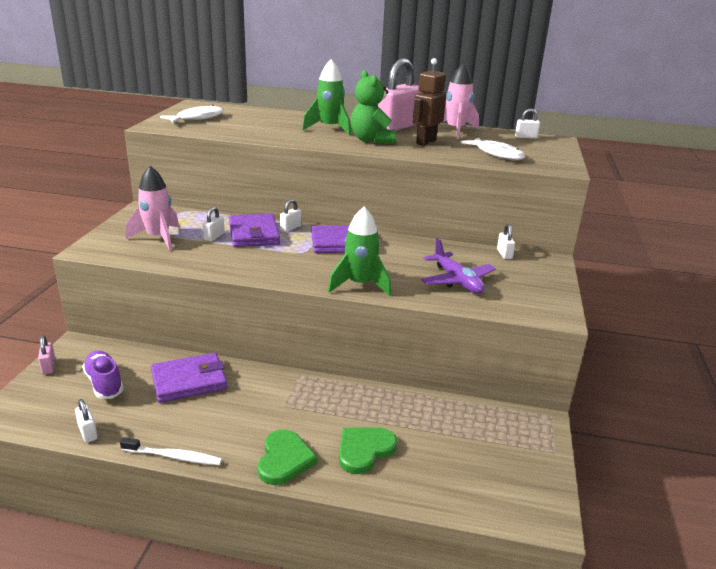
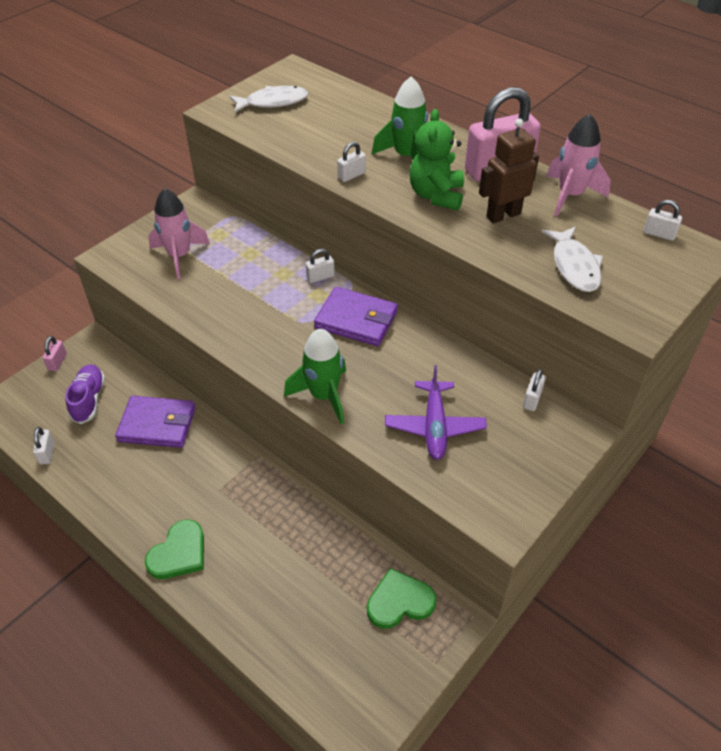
camera: 30 degrees right, 20 degrees up
white toothbrush [120,437,222,465] -> none
white padlock [203,207,225,241] -> white padlock moved to [337,142,366,182]
purple wallet [229,213,280,247] -> none
green heart [339,427,397,474] -> green heart moved to [367,568,436,629]

